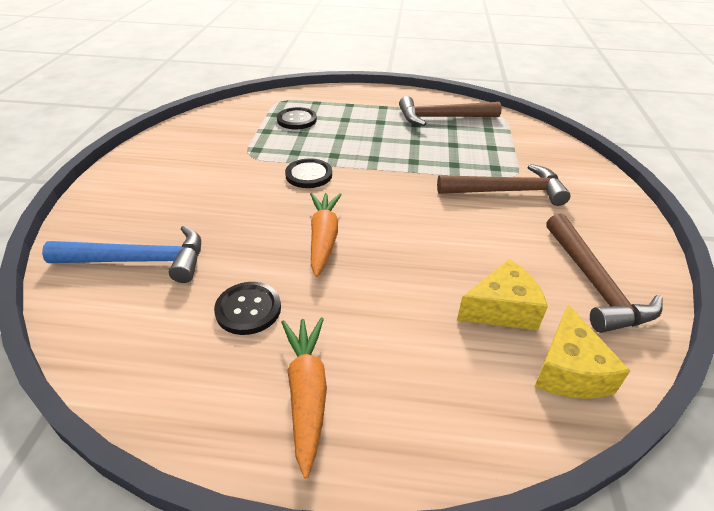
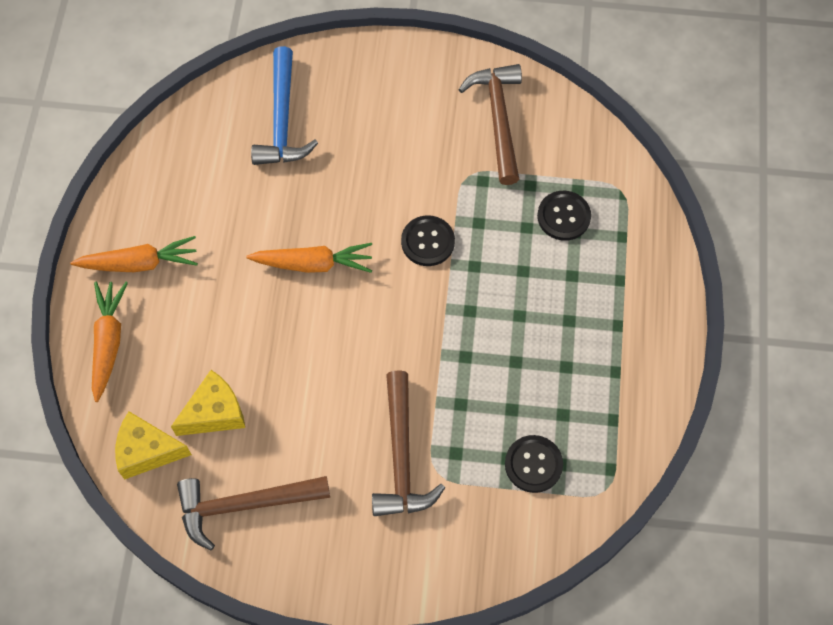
camera: 90 degrees right, 25 degrees up
black button [214,282,281,335] -> black button moved to [505,435,563,493]
brown hammer [399,96,502,126] -> brown hammer moved to [458,64,522,185]
yellow cheese [457,259,548,330] -> yellow cheese turned 105 degrees counterclockwise [171,370,245,436]
none -> orange carrot [92,282,128,402]

